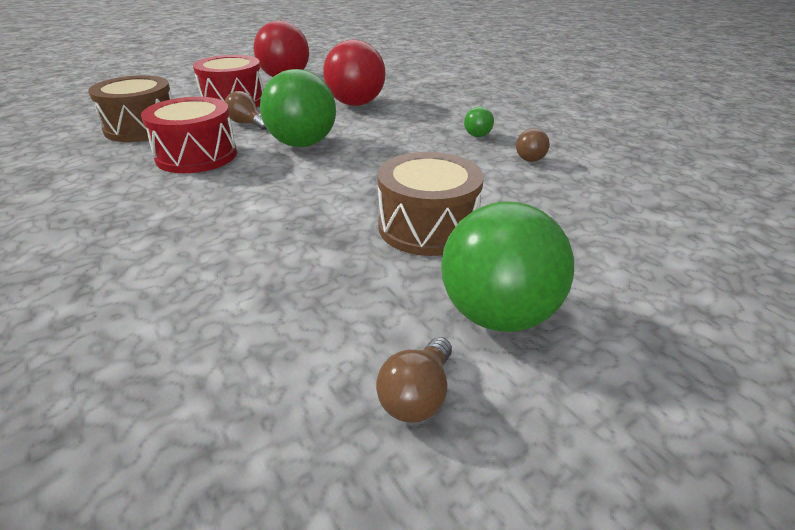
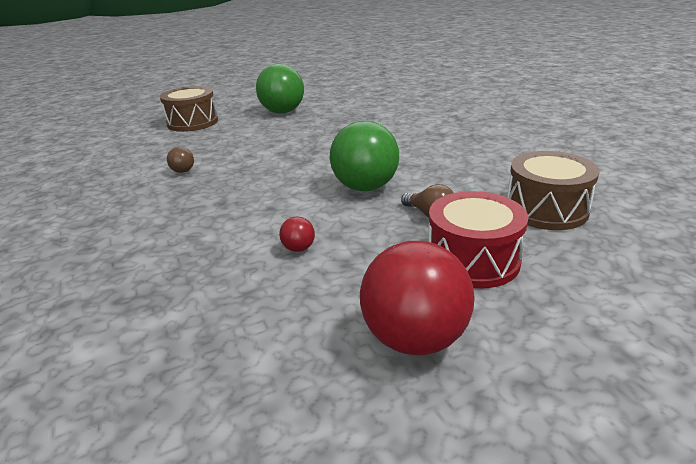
camera: 170 degrees left, 5 degrees down
red drum [141,97,237,173] -> none
red ball [323,40,385,106] -> red ball [279,217,315,252], size x0.42
brown light bulb [376,337,452,423] -> none
brown drum [377,152,484,256] -> brown drum moved to [160,86,218,132]
green ball [464,106,494,137] -> none

